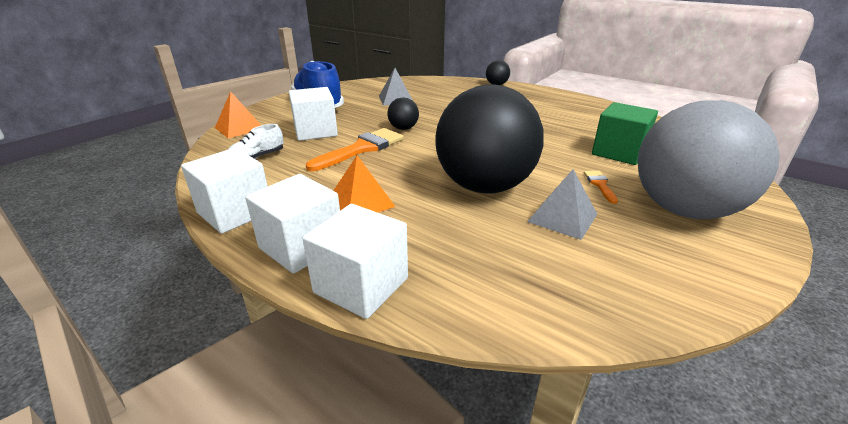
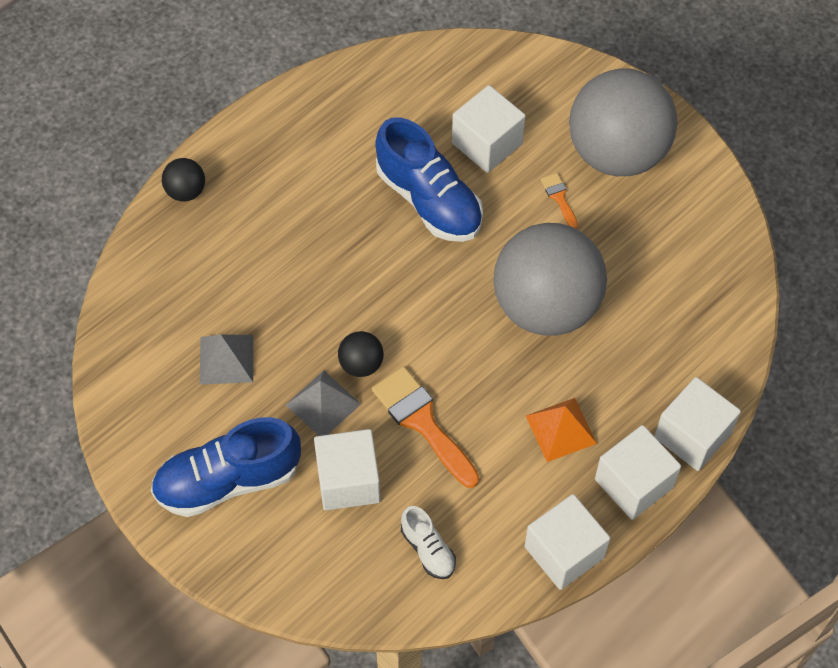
camera: 80 degrees left, 30 degrees up
orange pyramid [215,91,261,138] -> none
black ball [435,85,543,194] -> grey ball [494,223,607,336]
grey pyramid [527,169,597,240] -> grey pyramid moved to [286,371,361,436]
orange brush [584,171,618,204] -> orange brush turned 60 degrees clockwise [541,173,578,228]
green cube [592,102,658,165] -> white cube [452,85,526,173]
none -> blue shoe [375,117,483,242]

